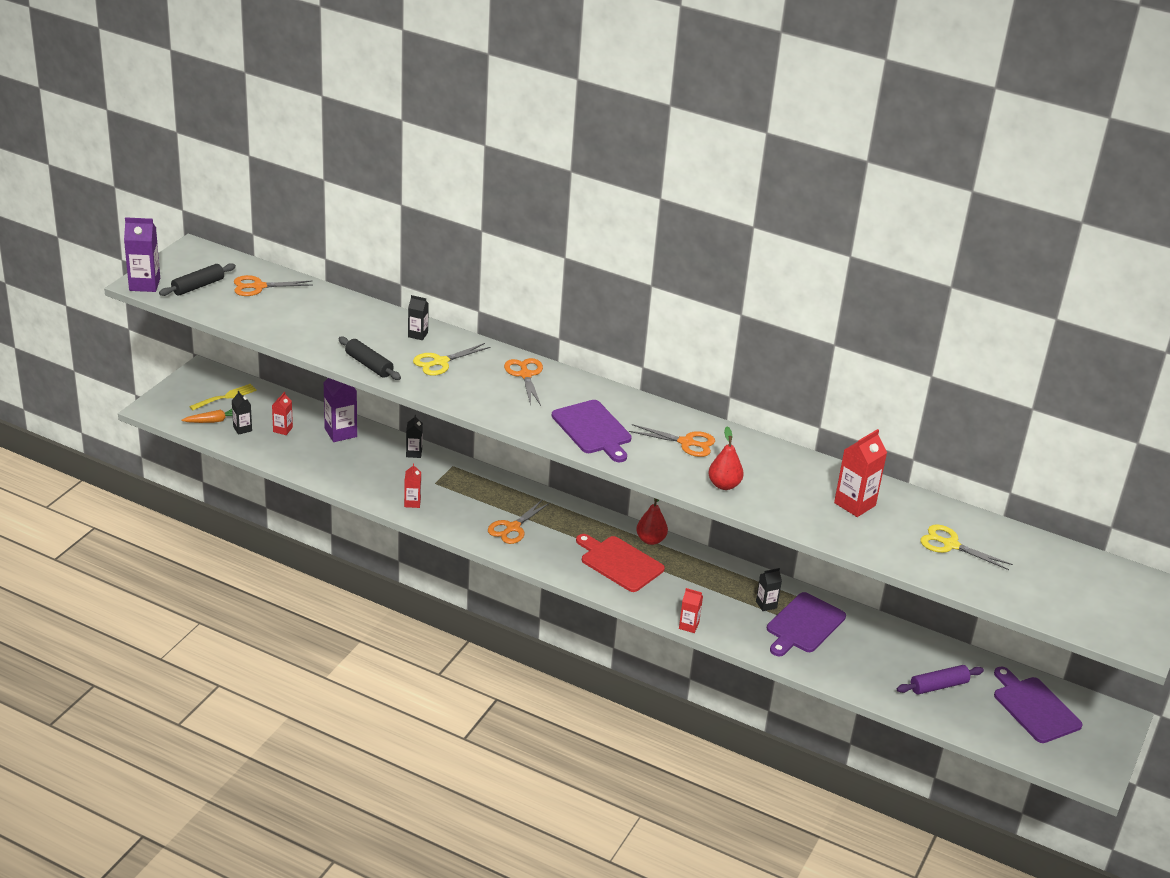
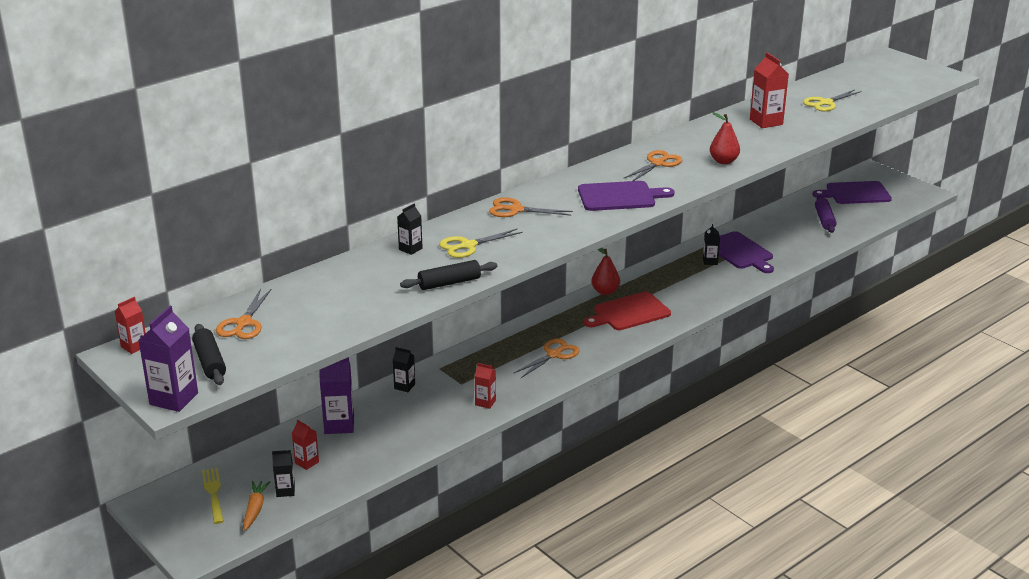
camera: 65 degrees left, 5 degrees down
yellow scissors [413,343,491,376] -> yellow scissors turned 75 degrees clockwise [439,229,523,258]
orange scissors [488,500,550,544] -> orange scissors turned 105 degrees counterclockwise [513,338,579,378]
red carton [679,588,703,633] -> red carton moved to [114,297,146,354]

